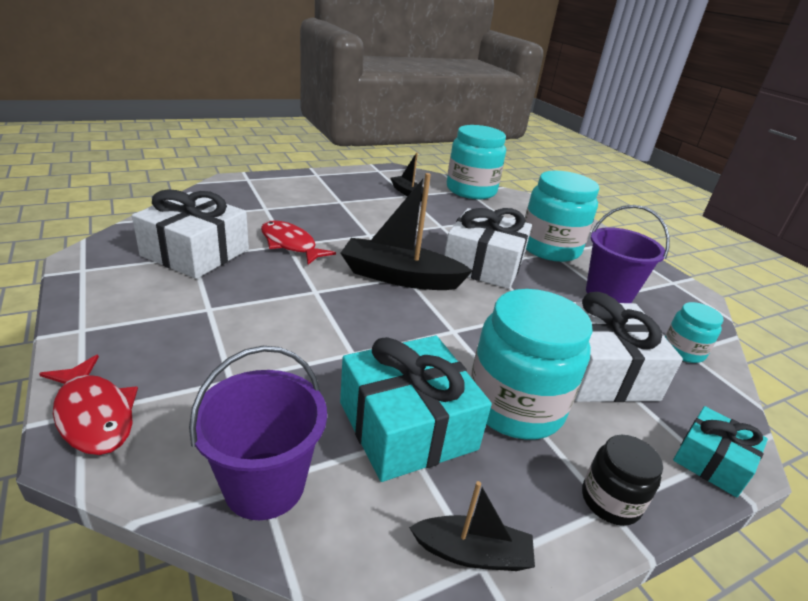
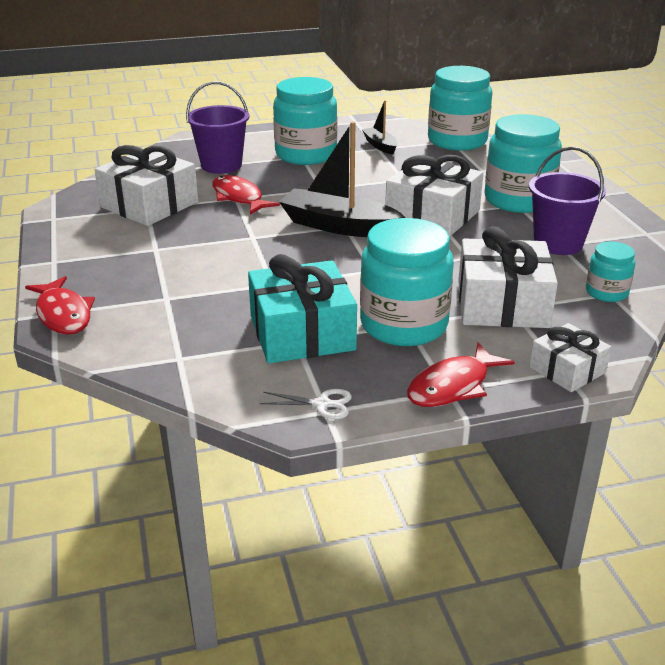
camera: 15 degrees right, 0 degrees up
purple bucket [189,346,327,520] -> purple bucket moved to [186,82,249,174]
black boat [409,481,535,571] -> white scissors [260,389,352,419]
black jar [582,435,663,526] -> red fish [407,342,515,407]
turquoise gift [673,406,768,497] -> white gift [529,323,611,392]
none -> turquoise jar [273,77,337,165]

